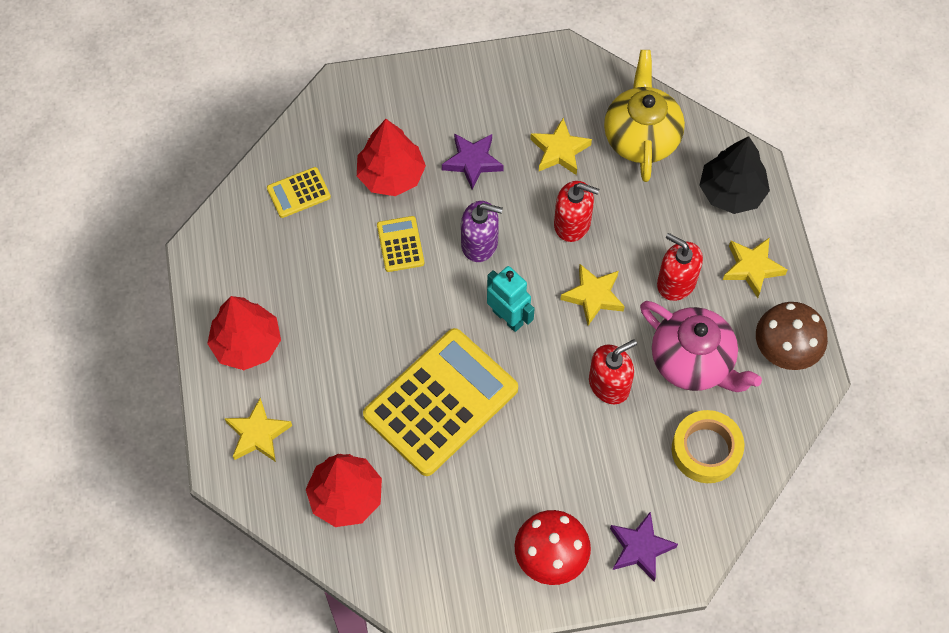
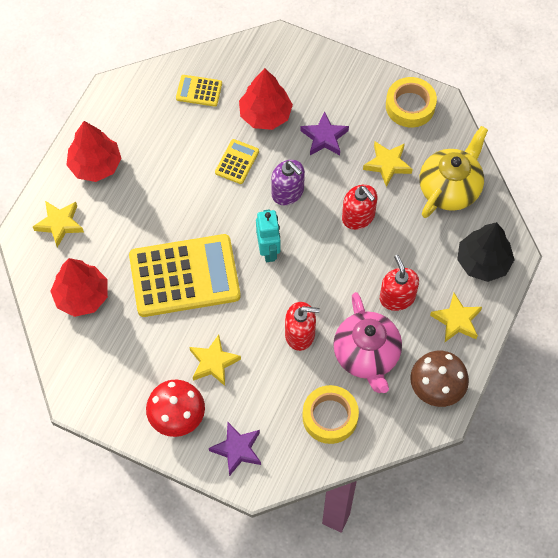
camera: 35 degrees right, 0 degrees up
yellow star [560,264,625,326] -> yellow star moved to [189,335,241,386]
none -> yellow tape [386,77,437,128]

